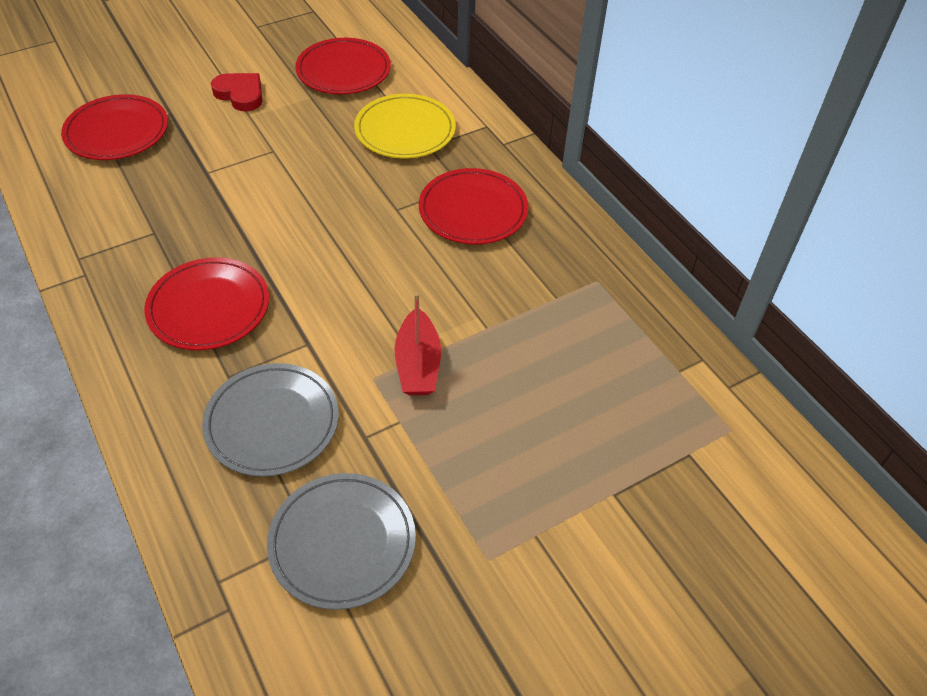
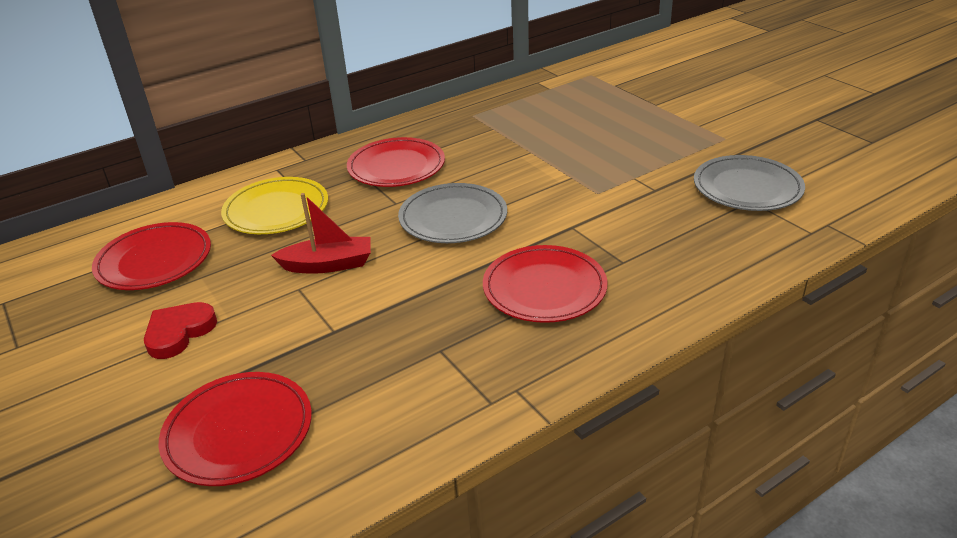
camera: 90 degrees left, 15 degrees down
grey plate [202,363,339,477] -> grey plate moved to [398,183,507,243]
red boat [395,293,441,395] -> red boat moved to [271,193,371,274]

